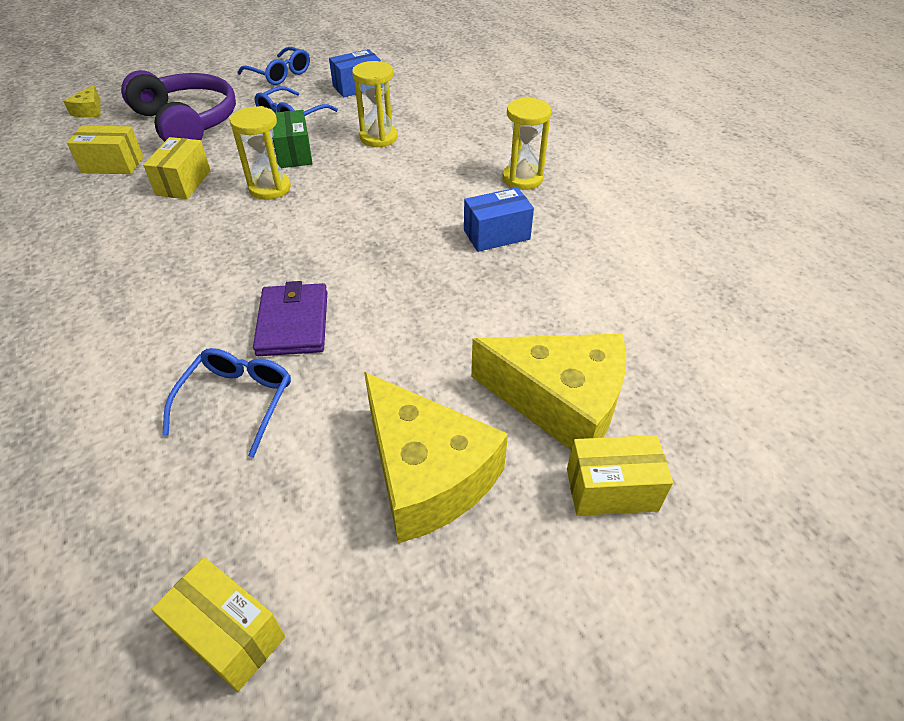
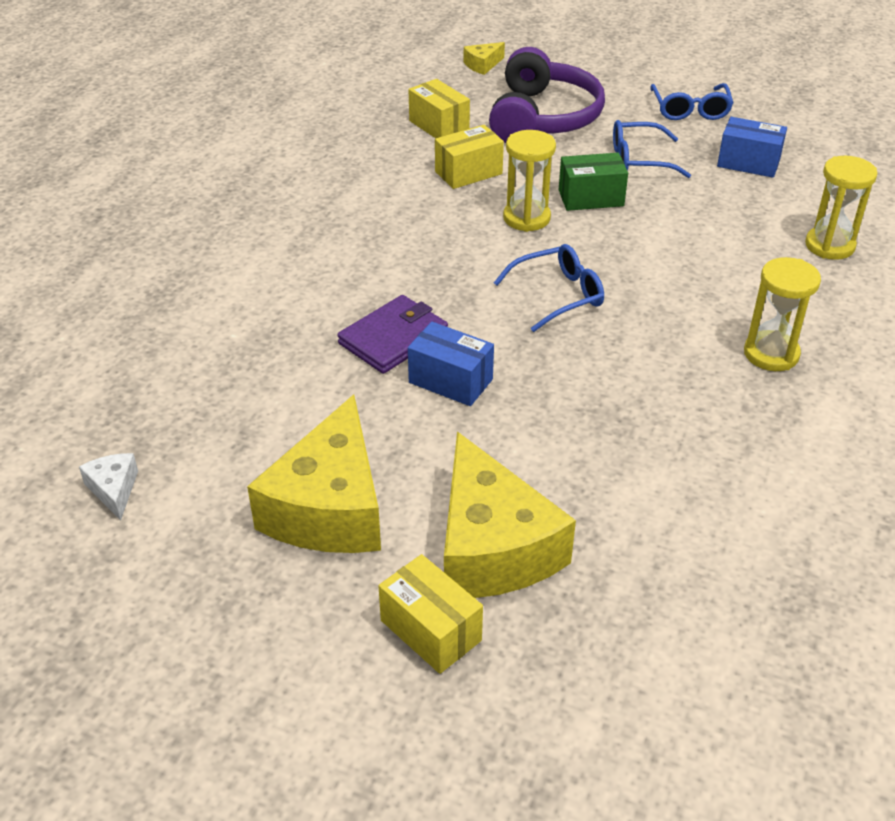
camera: 50 degrees right, 5 degrees down
yellow box [151,557,285,692] -> white cheese [79,453,138,520]
blue glasses [162,348,291,458] -> blue glasses moved to [494,244,604,332]
green box [272,110,313,168] -> green box turned 45 degrees clockwise [559,153,628,211]
yellow hourglass [352,61,398,147] -> yellow hourglass moved to [805,156,878,260]
blue box [464,187,534,252] -> blue box moved to [408,322,494,406]

